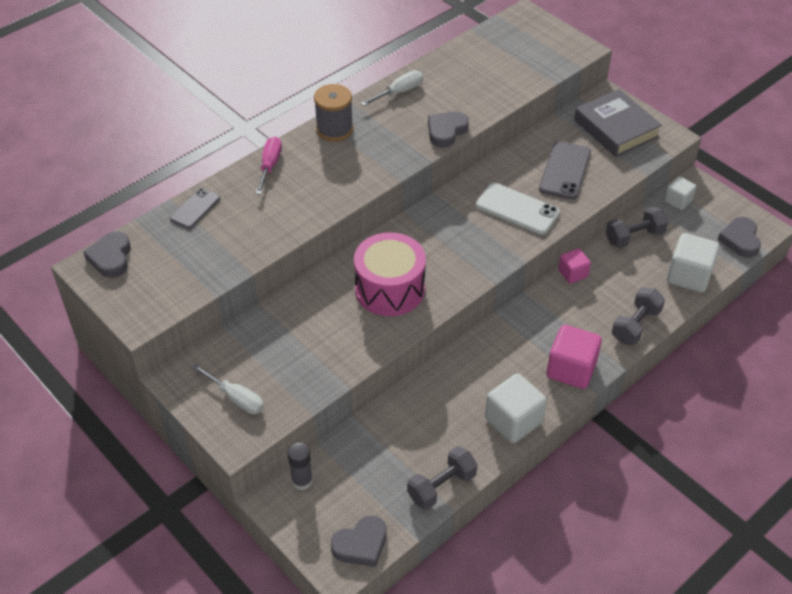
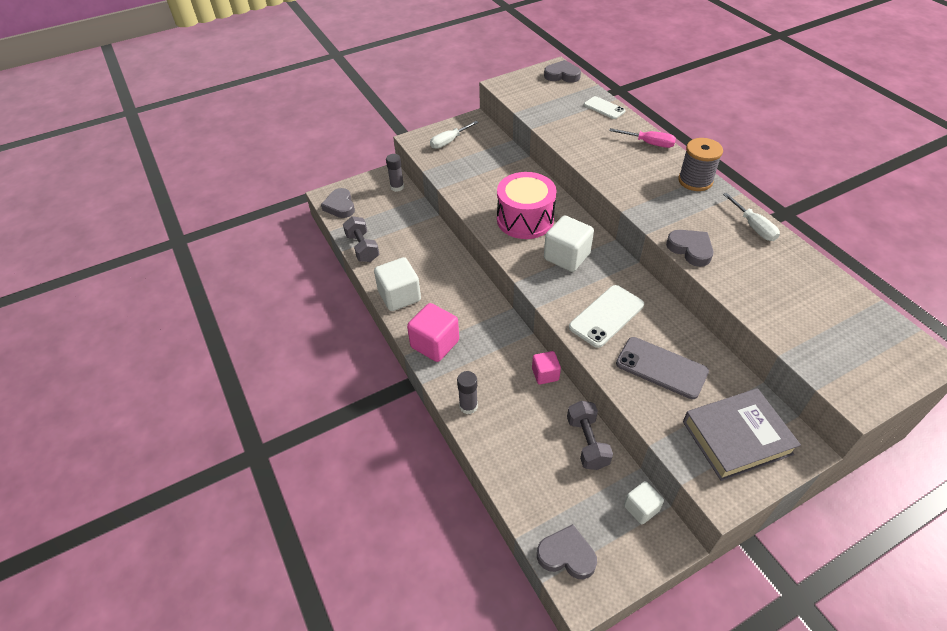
camera: 105 degrees right, 0 degrees up
grey phone [170,188,220,229] -> white phone [584,96,626,119]
grey dumbbell [612,288,665,345] -> grey glue stick [457,371,478,414]
white cube [667,233,720,293] -> white cube moved to [544,216,594,272]

